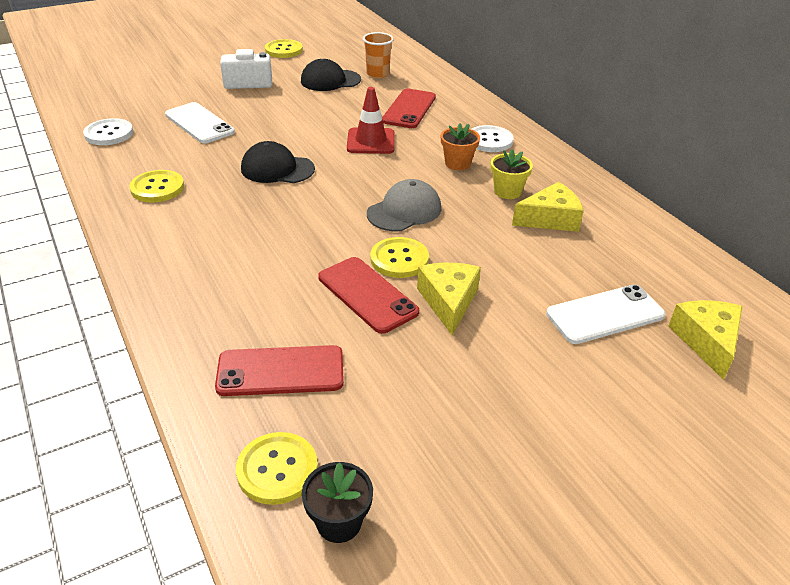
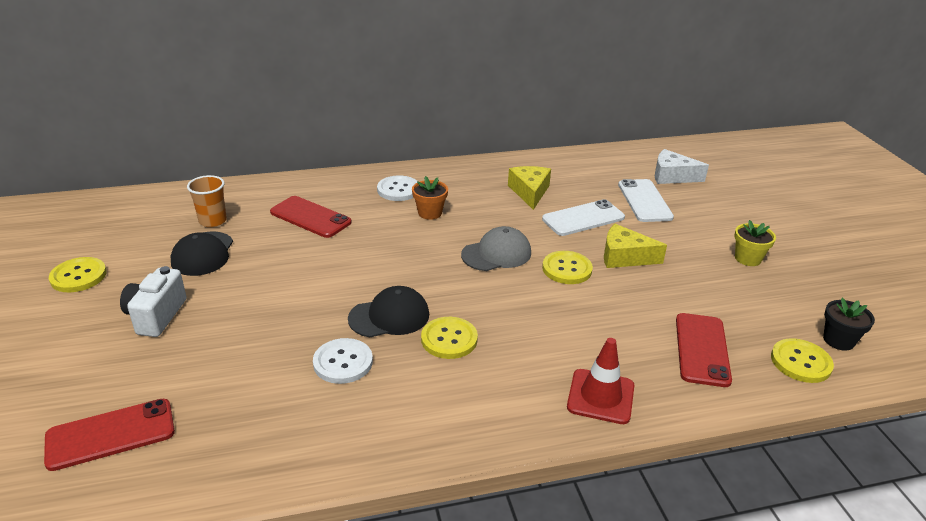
camera: 75 degrees left, 5 degrees down
white button [83,118,133,145] -> white button moved to [313,338,373,384]
yellow button [129,170,184,203] -> yellow button moved to [421,317,478,359]
white phone [165,102,235,143] -> white phone moved to [542,199,625,236]
black cap [241,141,315,183] -> black cap turned 135 degrees counterclockwise [348,286,429,337]
red phone [318,257,419,334] -> red phone moved to [44,399,175,471]
red traffic cone [347,87,395,154] -> red traffic cone moved to [567,338,634,424]
grey cap [367,179,441,232] -> grey cap turned 90 degrees clockwise [461,226,531,271]
yellow flower pot [491,149,533,199] -> yellow flower pot moved to [734,220,776,266]
yellow cheese [668,300,743,380] -> white cheese [655,149,709,184]

